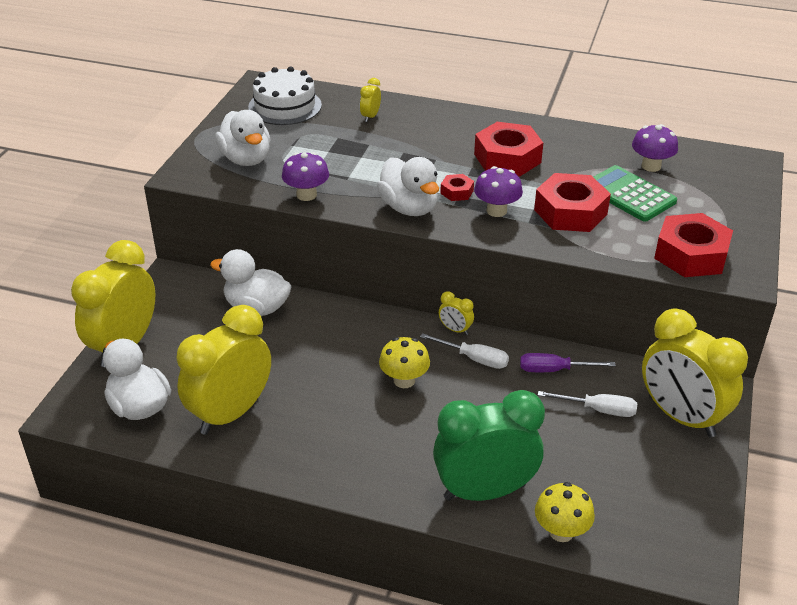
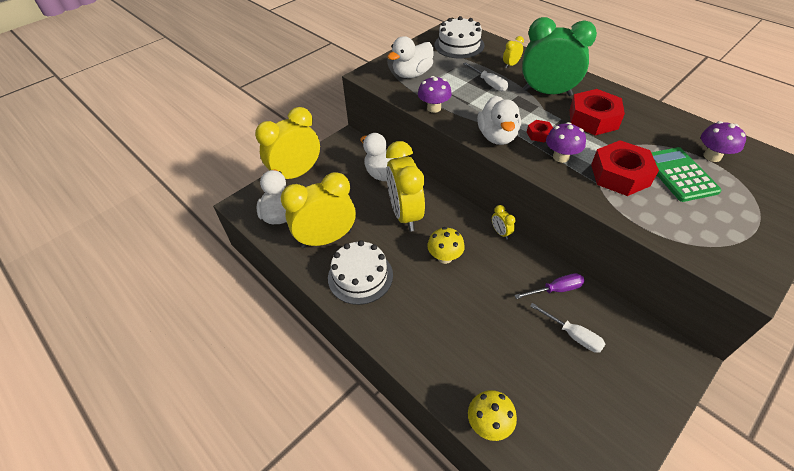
camera: 30 degrees right, 10 degrees up
white duck [215,110,271,166] -> white duck turned 45 degrees clockwise [387,36,434,78]
white screwdriver [420,333,509,369] -> white screwdriver moved to [463,62,508,91]
green clock [433,390,545,501] -> green clock moved to [522,17,597,96]
purple screwdriver [520,353,616,372] -> purple screwdriver turned 135 degrees clockwise [514,273,585,299]
yellow clock [642,308,748,437] -> yellow clock moved to [386,141,425,232]
red nut [654,213,733,277] -> none
none -> white cake [328,240,393,305]

